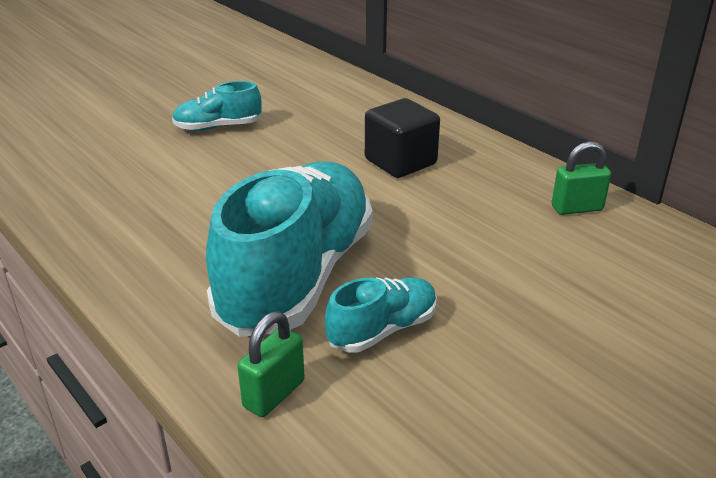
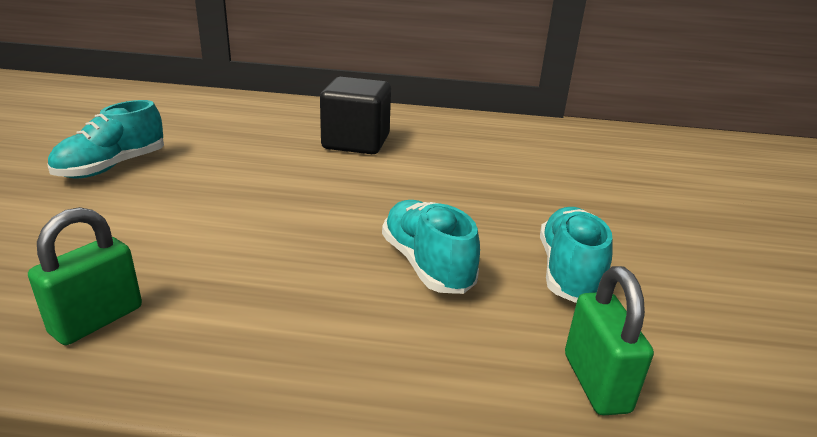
camera: 45 degrees left, 5 degrees down
turquoise shoe [206,161,373,337] -> turquoise shoe [382,200,480,294], size x0.46
green padlock [552,141,611,215] -> green padlock moved to [28,207,142,345]

